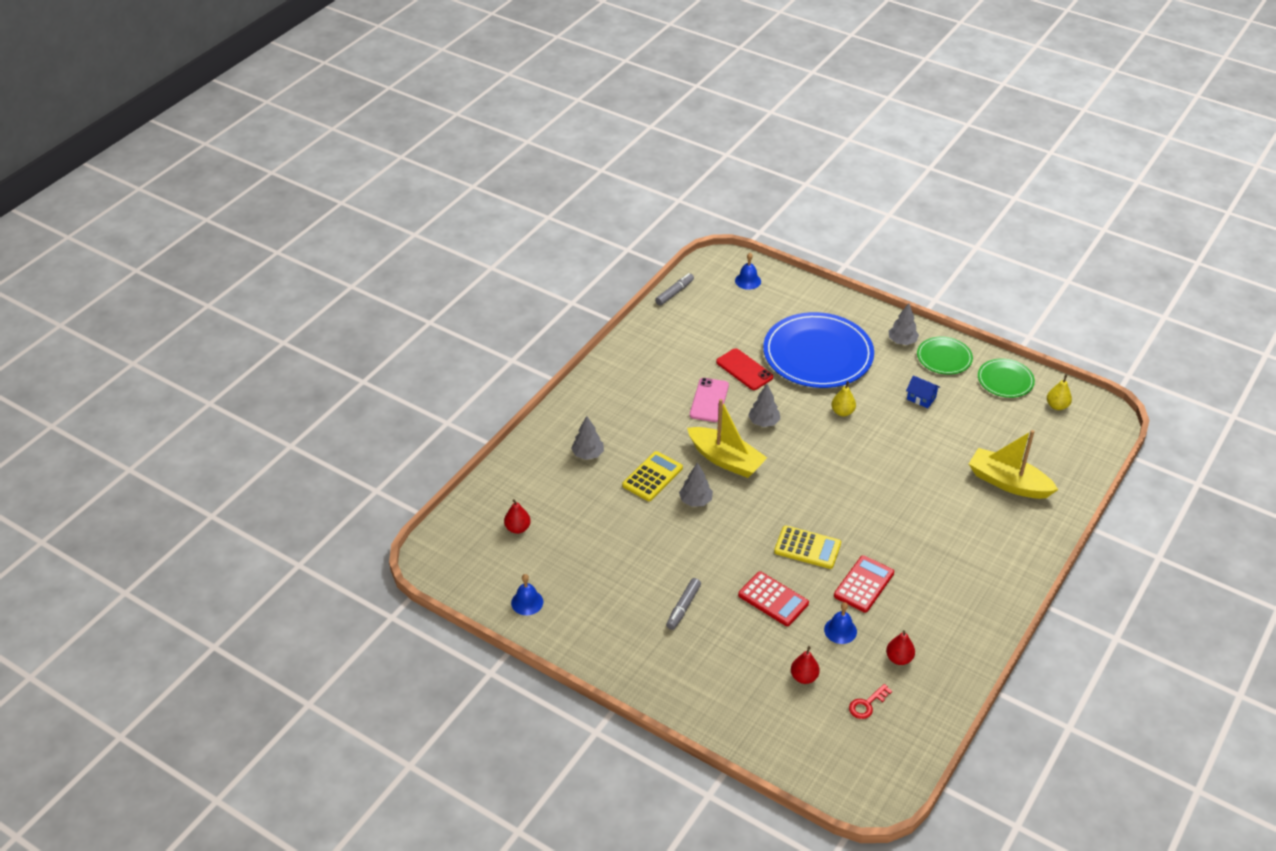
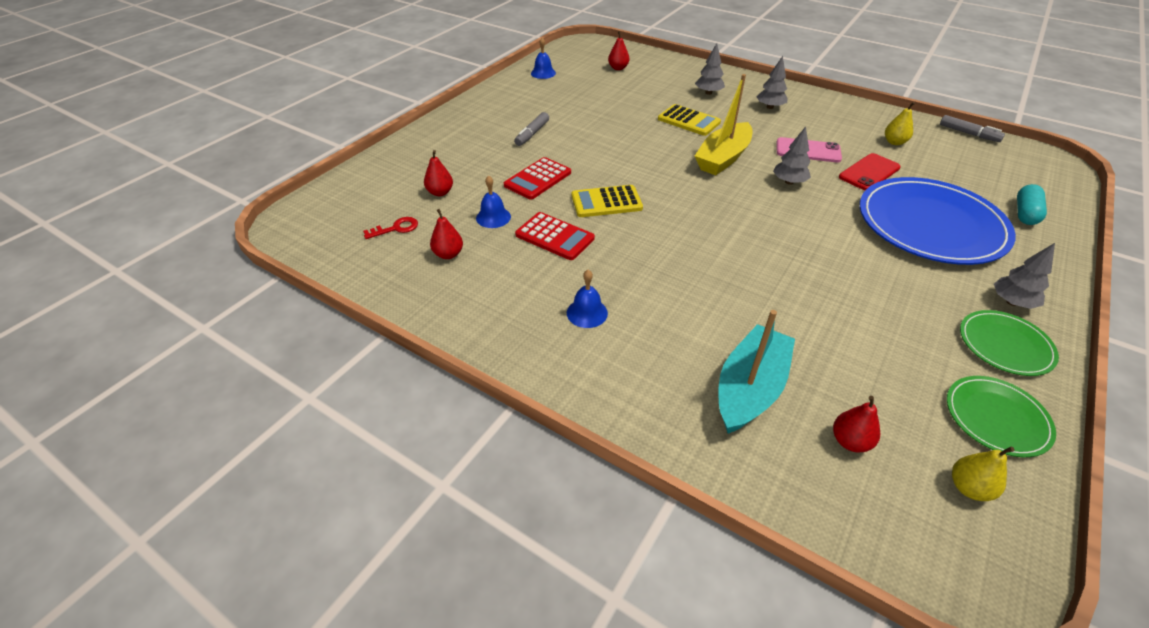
camera: 90 degrees right, 0 degrees up
grey marker [666,578,701,630] -> grey marker turned 90 degrees counterclockwise [514,112,549,146]
grey tree [679,462,713,507] -> grey tree moved to [756,56,788,109]
blue bell [735,253,761,290] -> blue bell moved to [567,270,608,328]
yellow calculator [774,525,841,569] -> yellow calculator turned 60 degrees clockwise [572,185,643,217]
yellow pear [831,381,856,416] -> yellow pear moved to [885,102,915,145]
red key [849,684,892,719] -> red key turned 105 degrees clockwise [363,217,418,239]
blue house [906,375,940,408] -> none
yellow boat [969,430,1058,499] -> turquoise boat [718,310,795,433]
none -> red pear [833,396,880,452]
none -> turquoise capsule [1017,184,1047,225]

